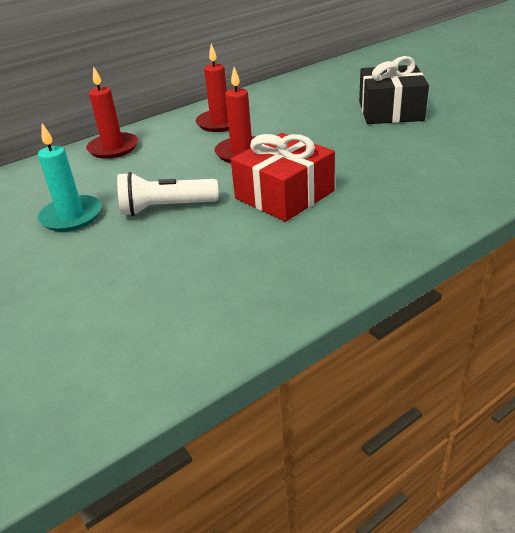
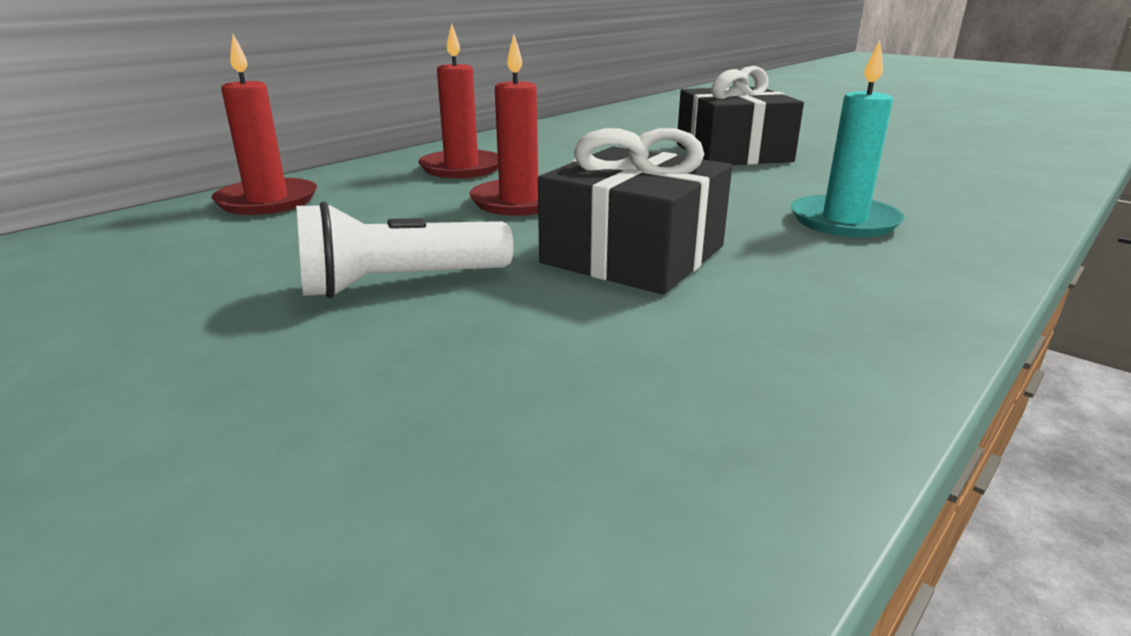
camera: 15 degrees left, 10 degrees down
turquoise candle [38,123,102,232] -> turquoise candle moved to [791,40,905,237]
red gift [231,133,335,222] -> black gift [538,128,732,294]

